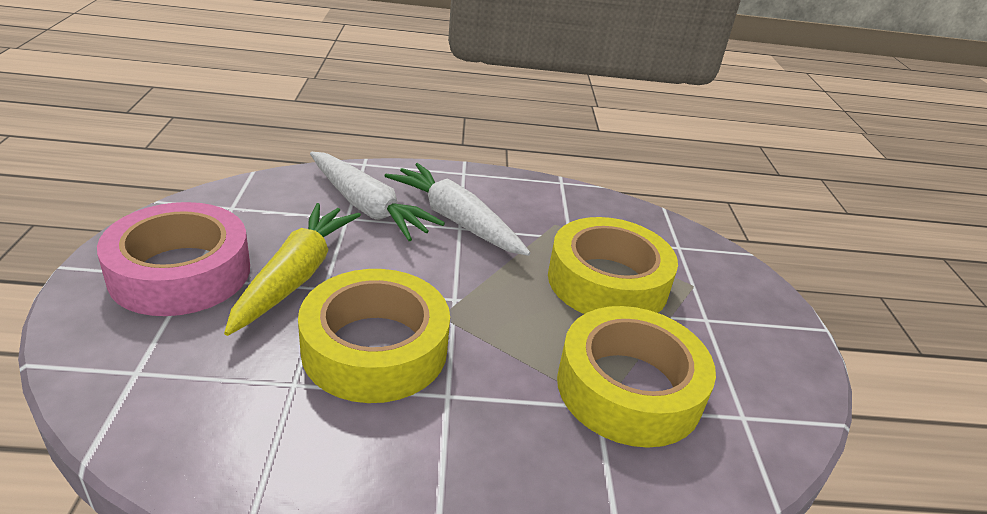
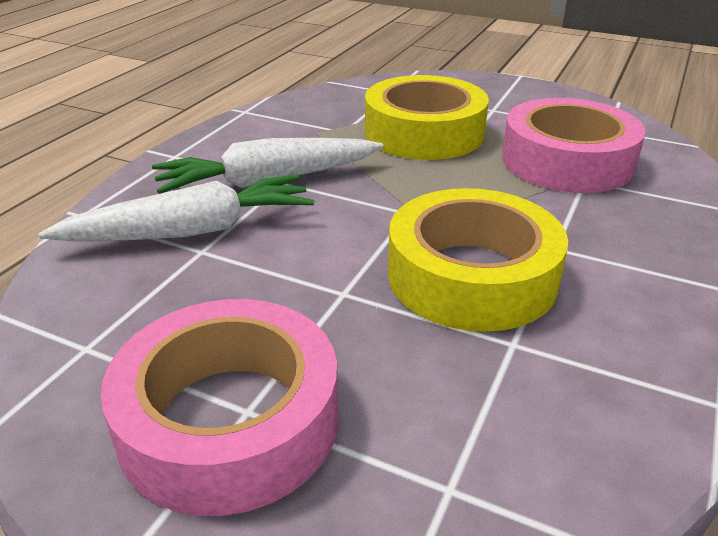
camera: 60 degrees left, 0 degrees up
yellow carrot [224,203,361,336] -> none
yellow tape [557,306,716,448] -> pink tape [502,98,645,193]

